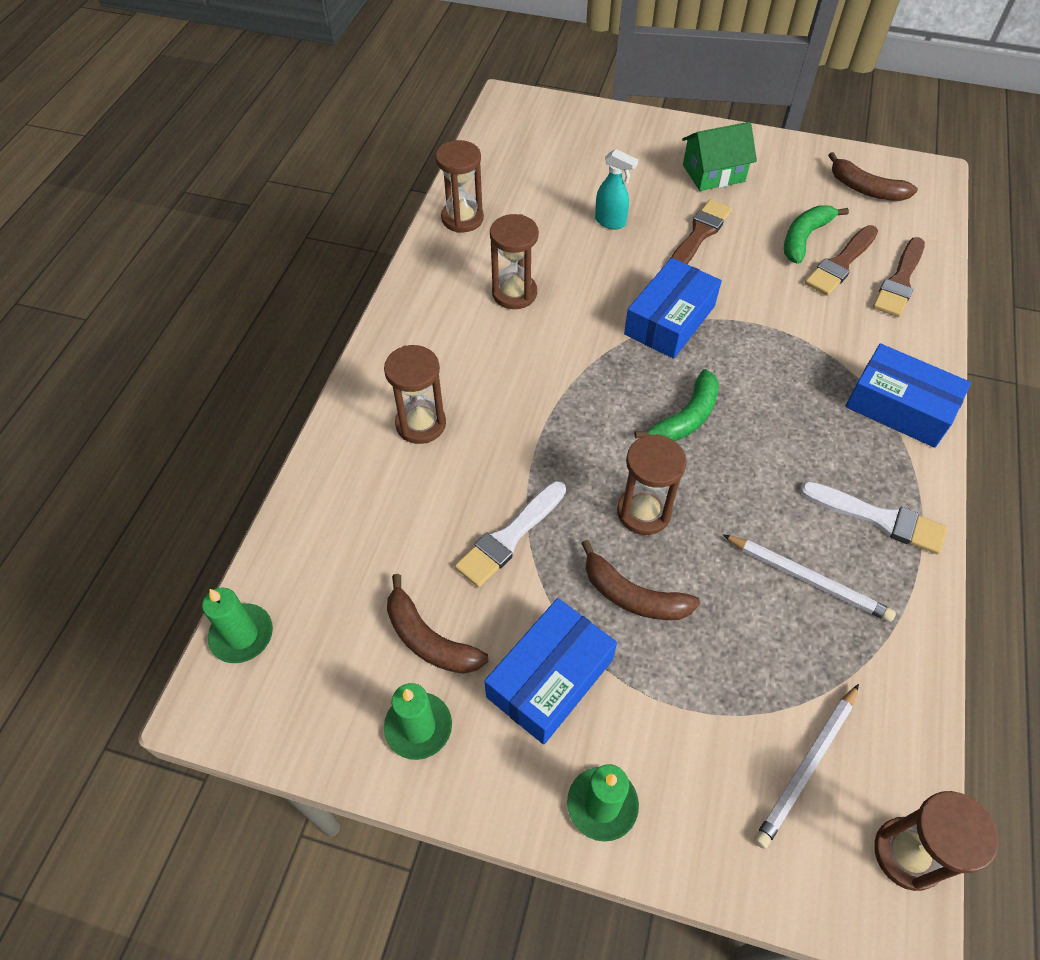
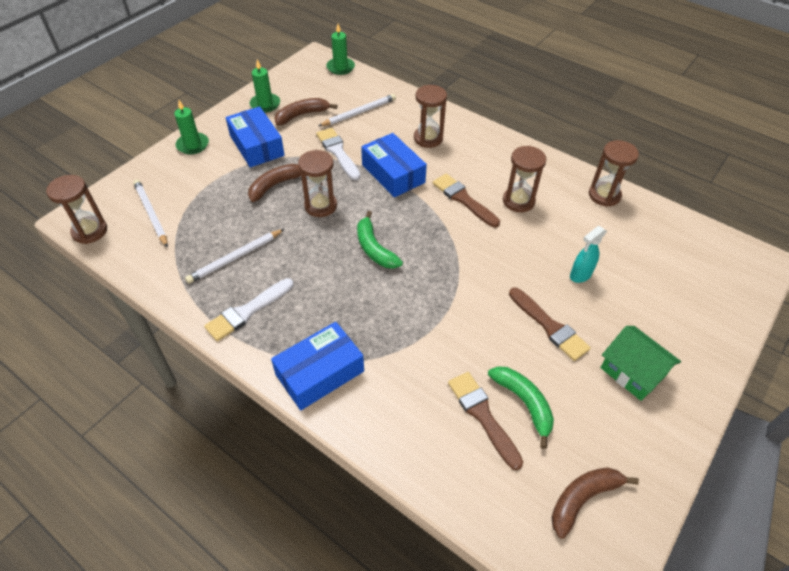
camera: 110 degrees right, 5 degrees down
blue box [624,258,722,359] -> blue box moved to [361,133,427,197]
green house [682,122,757,191] -> green house turned 45 degrees counterclockwise [600,326,681,401]
brown brush [873,237,925,317] -> brown brush moved to [433,174,500,227]
none -> white pencil [319,94,396,126]

